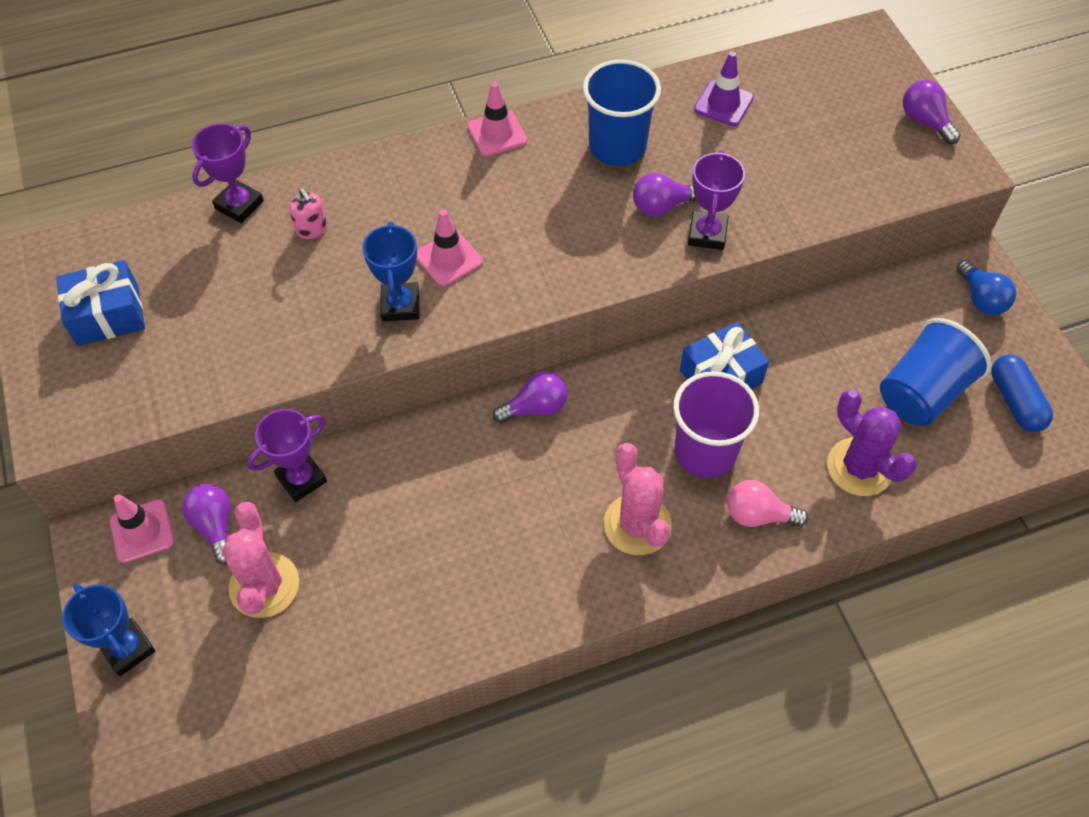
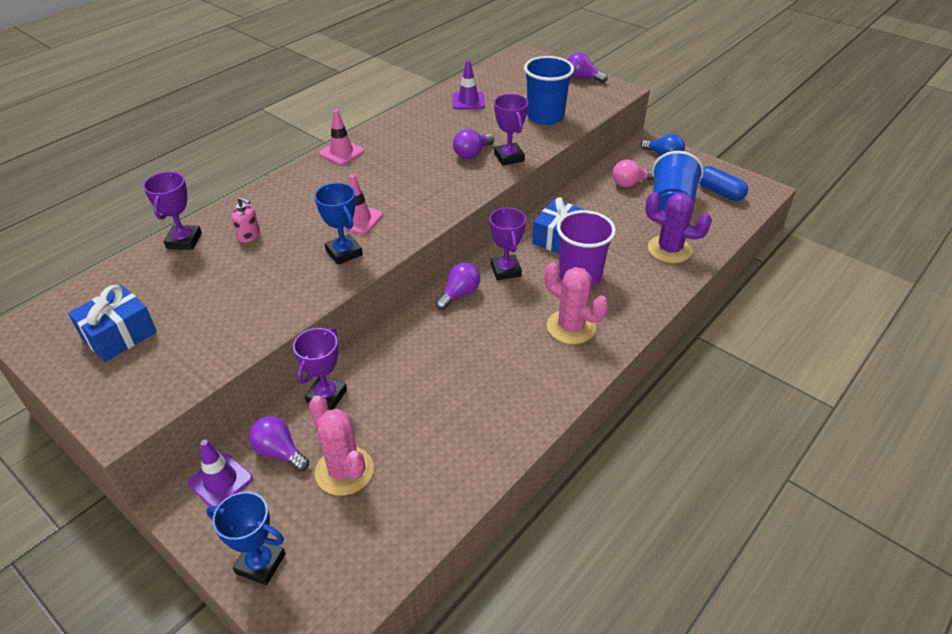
camera: 30 degrees left, 15 degrees down
pink traffic cone [110,494,174,563] -> purple traffic cone [188,439,253,507]
blue cup [583,60,661,166] -> blue cup moved to [524,56,574,125]
pink light bulb [727,480,808,527] -> pink light bulb moved to [613,159,654,187]
none -> purple trophy [489,208,526,280]

